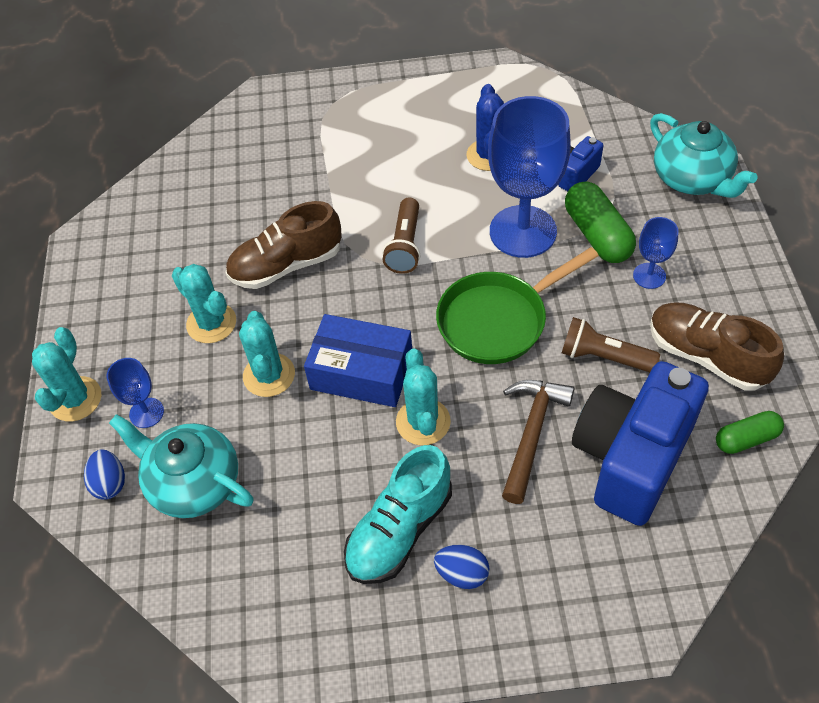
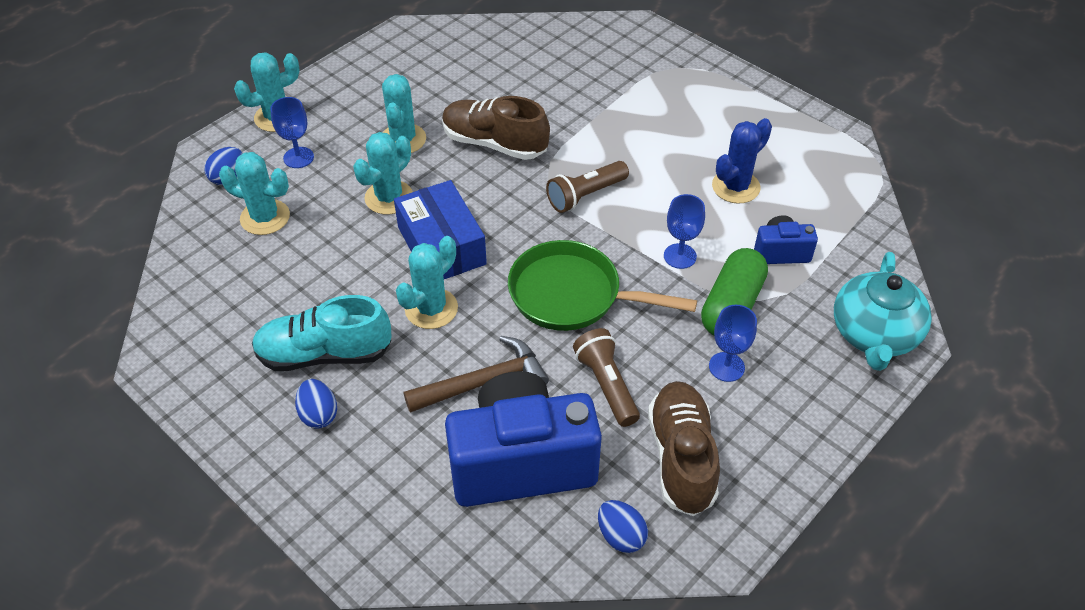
camera: 45 degrees right, 5 degrees down
turquoise teapot [109,414,254,518] -> turquoise cactus [219,152,290,235]
blue goblet [488,96,571,258] -> blue goblet [664,194,705,269], size x0.46
green capsule [716,411,784,454] -> blue egg [598,500,648,553]

